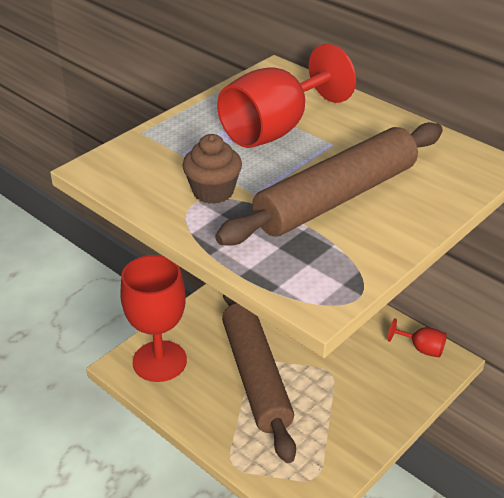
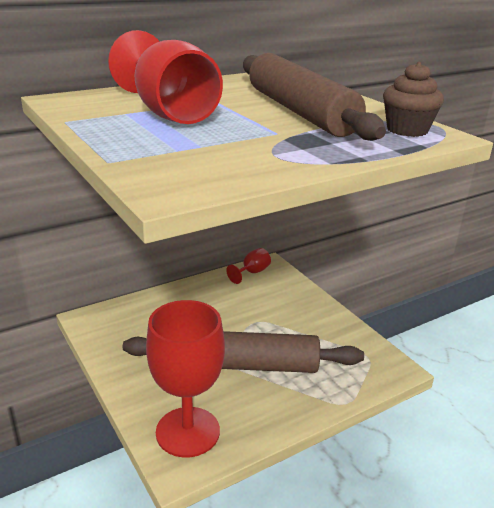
camera: 75 degrees left, 10 degrees down
brown cupcake [182,134,242,204] -> brown cupcake moved to [383,62,444,137]

